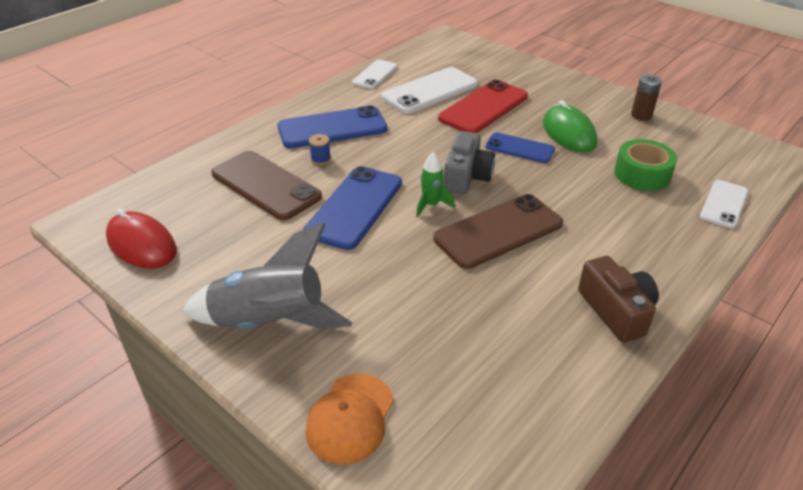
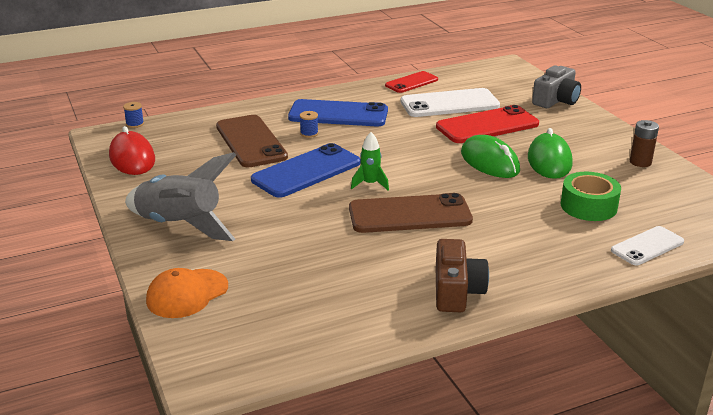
camera: 25 degrees right, 10 degrees down
white phone [352,60,398,89] -> red phone [385,71,438,93]
grey camera [444,131,495,194] -> grey camera moved to [532,65,581,108]
blue phone [485,132,555,163] -> green mouse [461,135,520,178]
none -> blue spool [123,102,144,128]

